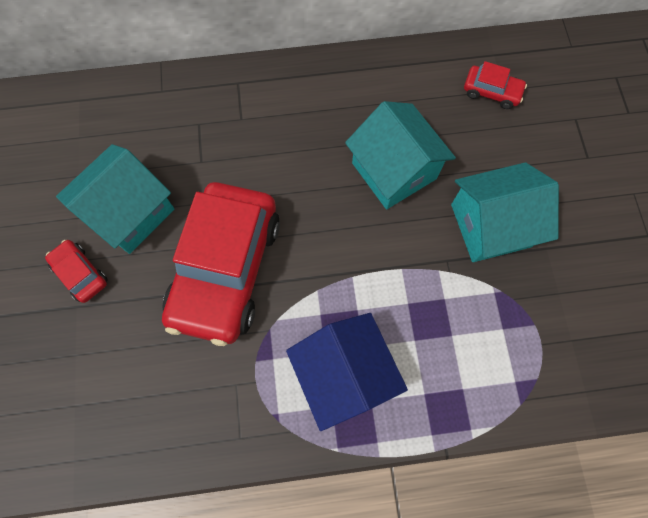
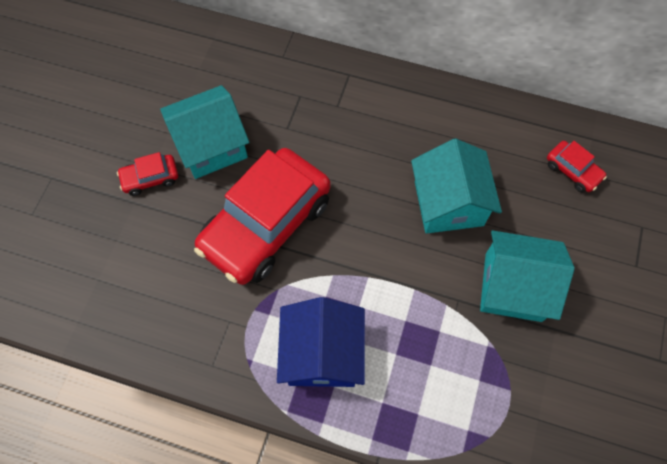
camera: 25 degrees right, 5 degrees down
red car [45,240,108,303] -> red car turned 90 degrees counterclockwise [117,152,178,196]

